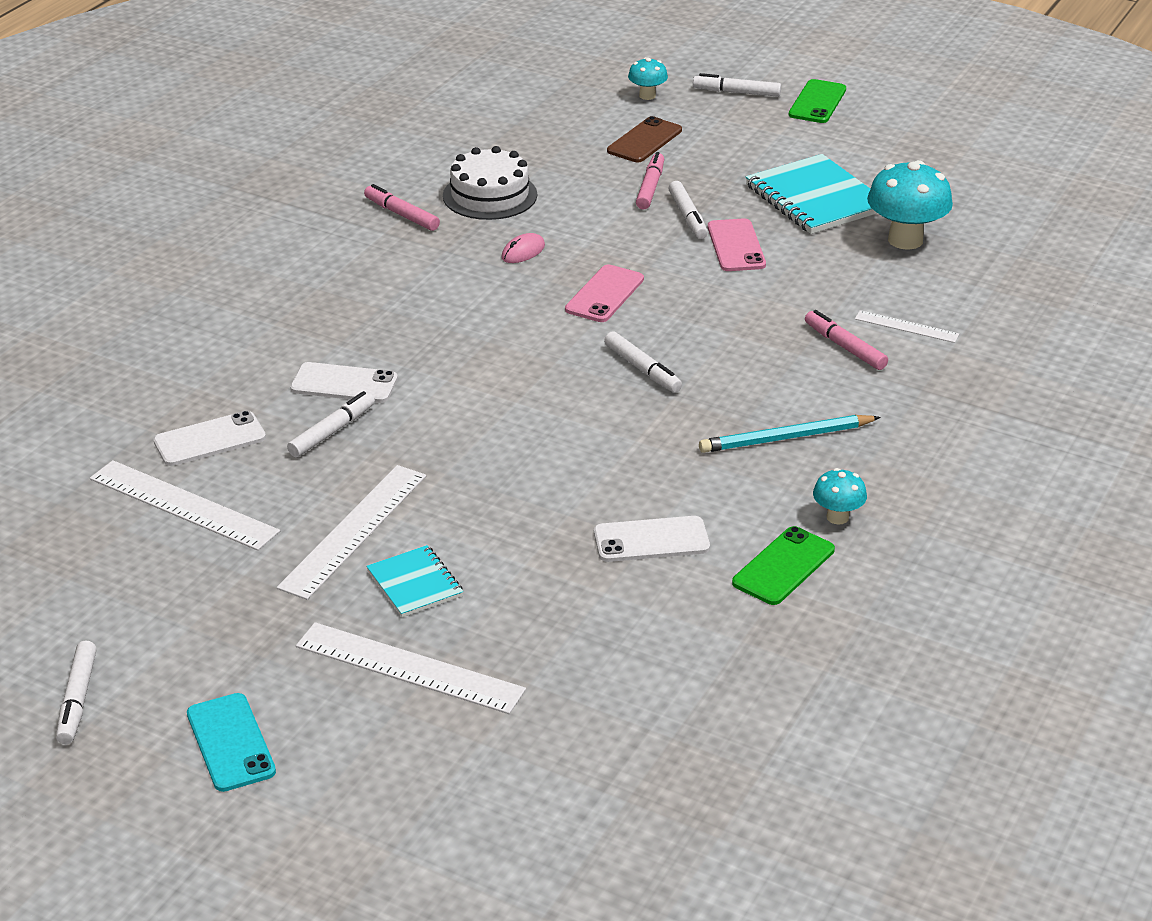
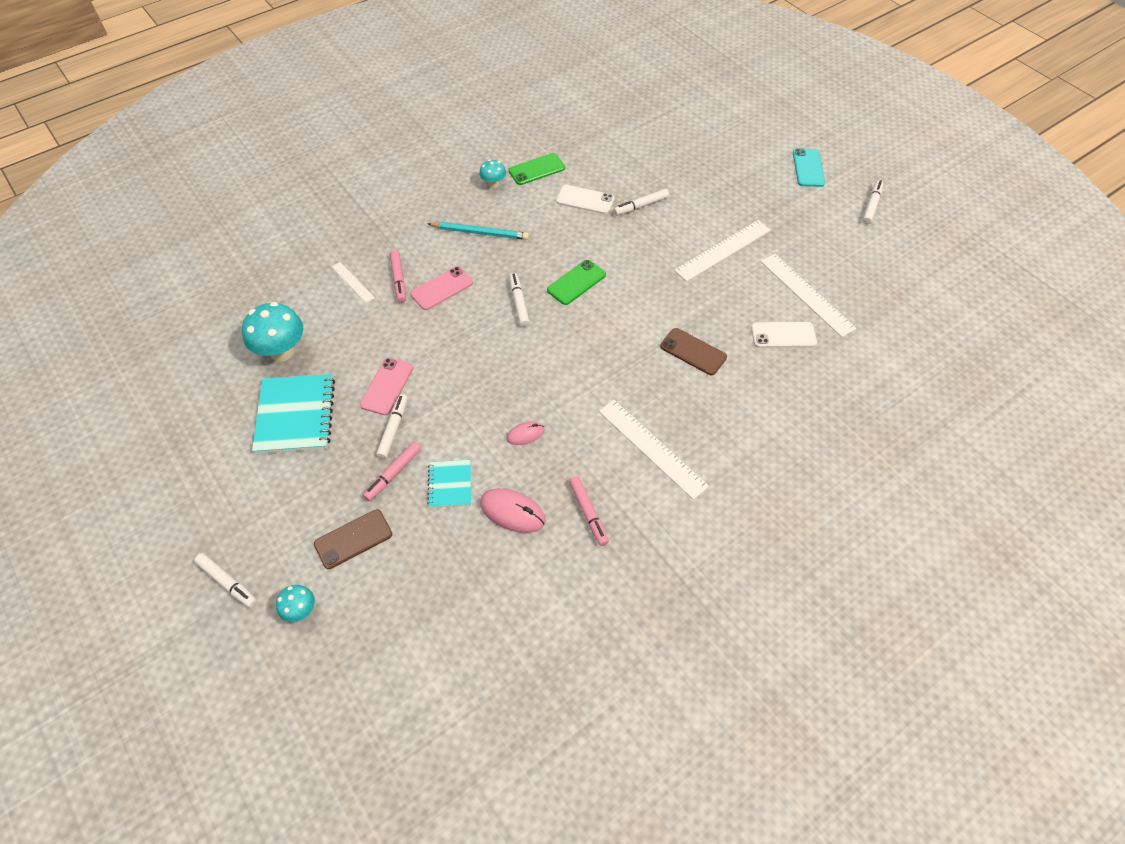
camera: 155 degrees left, 20 degrees up
white marker [287,391,375,457] -> white marker moved to [614,189,669,216]
white phone [290,362,398,403] -> brown phone [660,328,727,375]
white ruler [296,622,526,714] -> white ruler moved to [599,400,709,500]
turquoise notebook [366,545,463,617] -> turquoise notebook moved to [427,460,471,508]
white cake [443,146,537,220] -> pink mouse [480,488,545,533]
pink phone [565,264,644,322] -> pink phone moved to [410,266,473,310]
green phone [789,79,846,123] -> green phone moved to [547,260,606,305]

